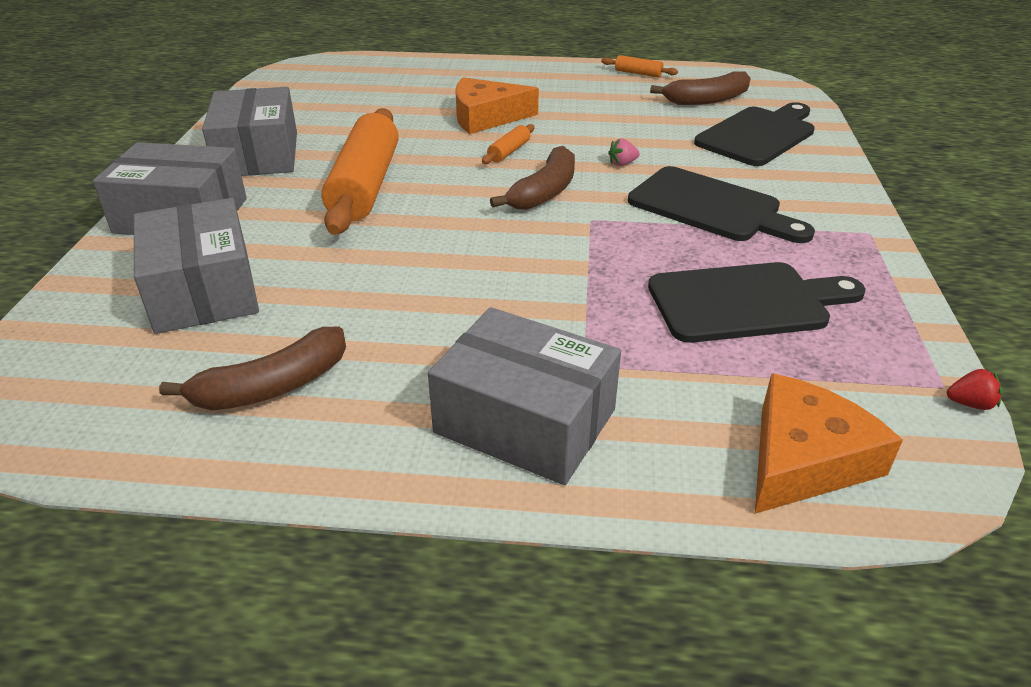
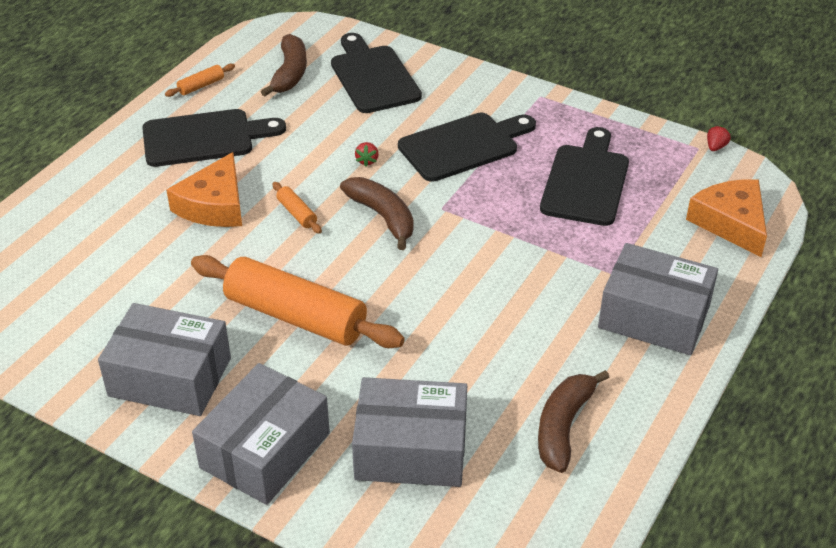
camera: 65 degrees left, 5 degrees up
brown banana [159,327,346,410] -> brown banana turned 150 degrees counterclockwise [538,370,609,473]
grey box [428,307,621,485] -> grey box turned 60 degrees clockwise [598,243,718,355]
pink strawberry [608,138,640,166] -> red strawberry [355,142,379,167]
none -> black cutting board [142,109,286,167]

